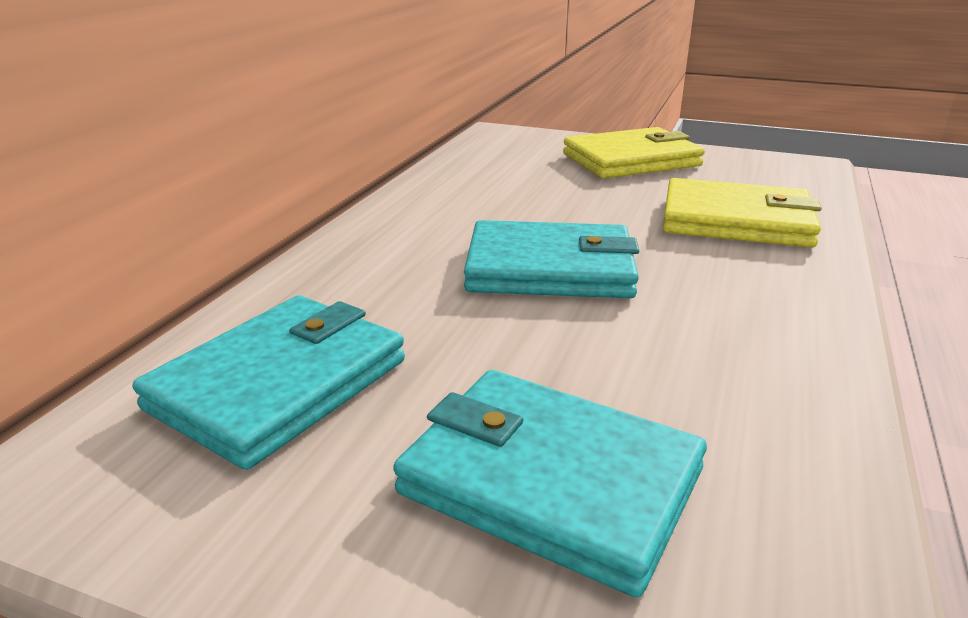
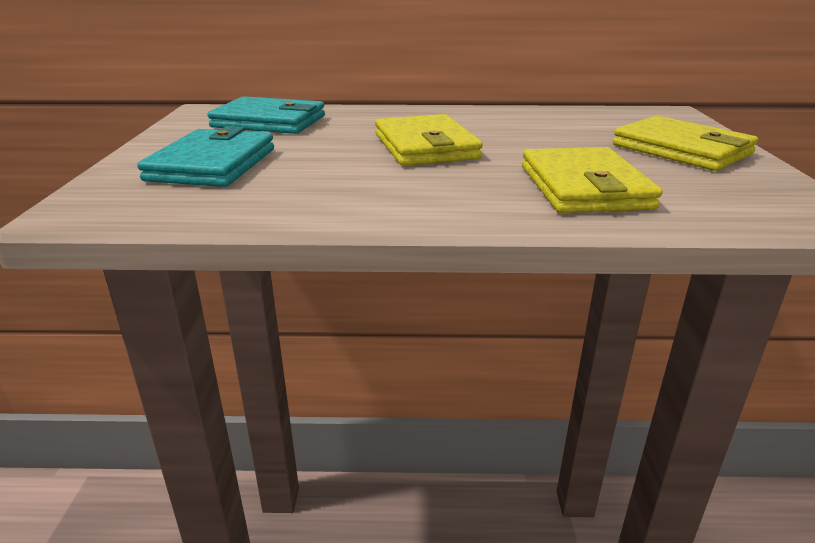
camera: 70 degrees right, 0 degrees up
turquoise wallet [464,220,639,298] -> yellow wallet [375,114,483,166]

